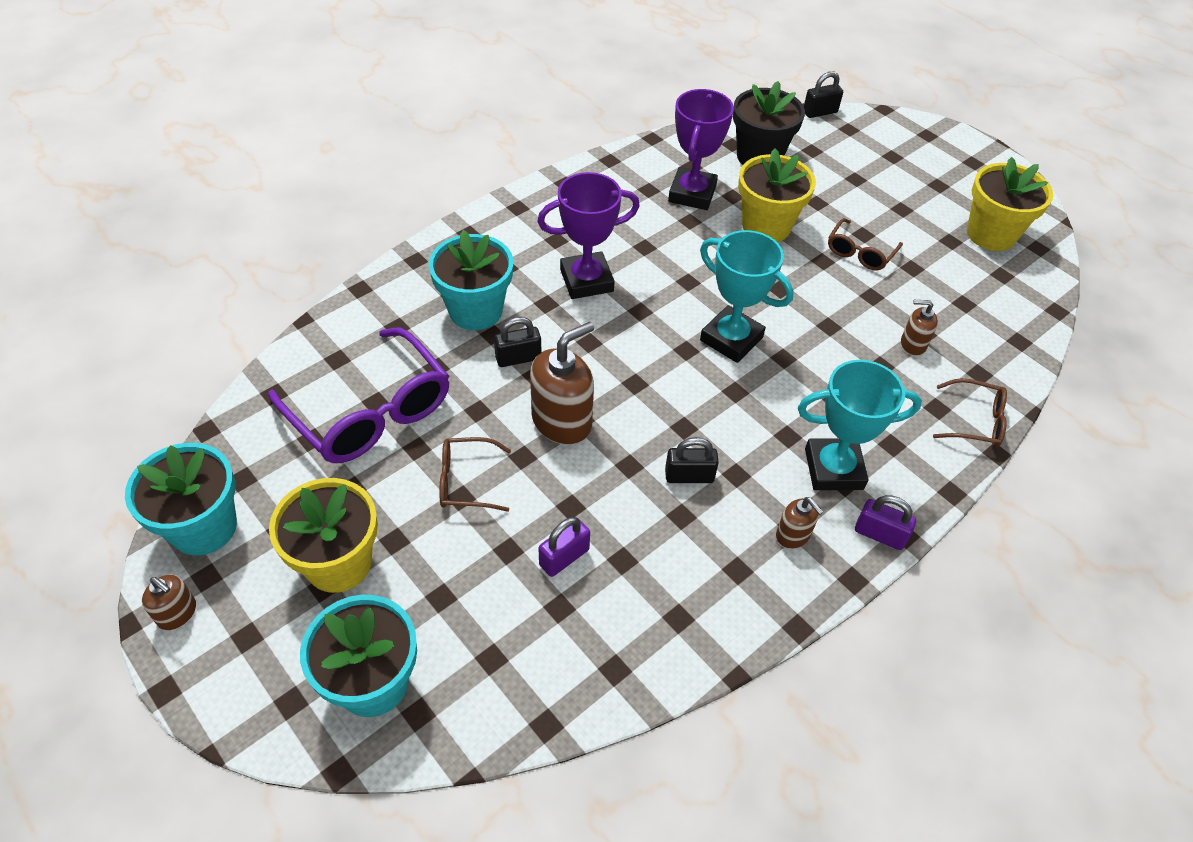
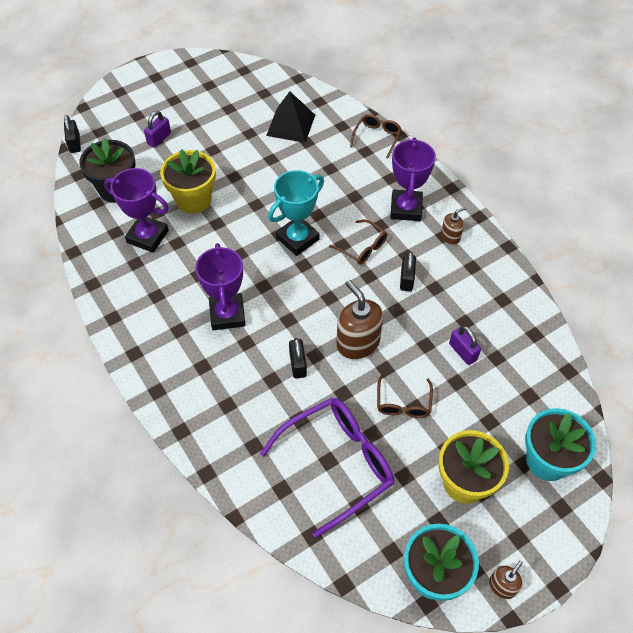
camera: 80 degrees left, 5 degrees up
turquoise flower pot [429,230,513,330] -> none
turquoise trophy [798,360,922,490] -> purple trophy [390,137,436,221]
brown glasses [828,218,903,271] -> brown glasses moved to [329,219,387,265]
purple padlock [855,495,916,550] -> purple padlock moved to [144,111,171,148]
brown soap dispenser [901,300,938,356] -> none
yellow flower pot [967,157,1053,251] -> none
none -> black pyramid [266,91,315,143]

